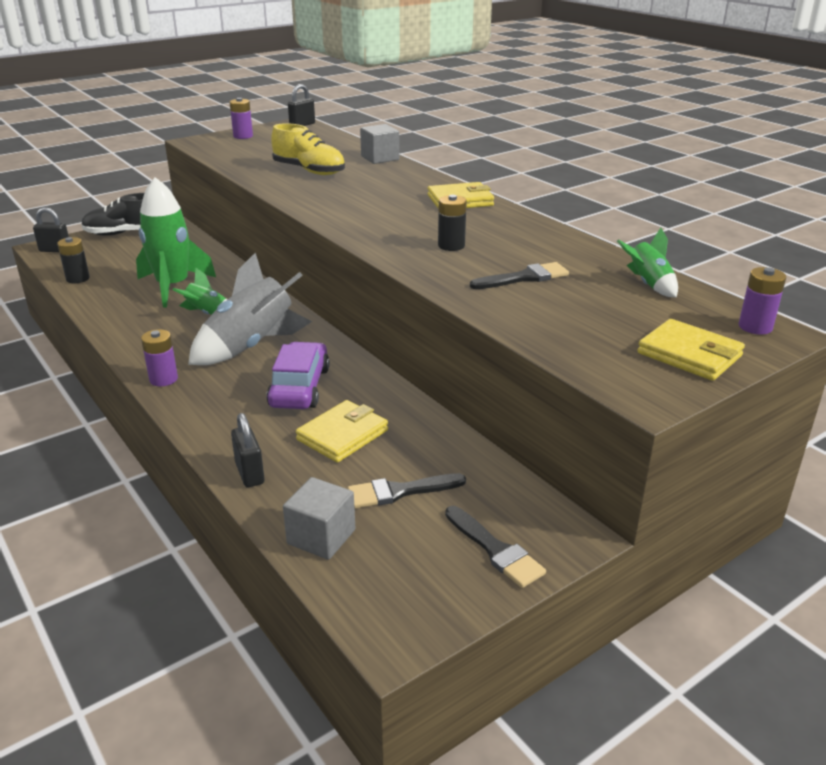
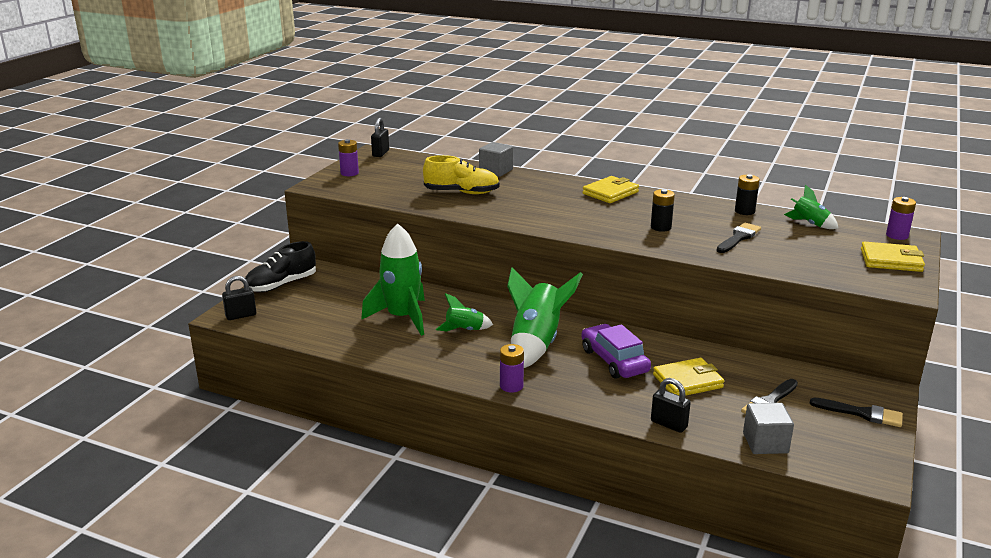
camera: 30 degrees left, 5 degrees down
black battery [57,237,90,283] -> black battery moved to [735,174,760,215]
grey rocket [188,252,312,365] -> green rocket [507,268,583,368]
yellow wallet [296,400,388,463] -> yellow wallet turned 60 degrees clockwise [653,358,724,396]

